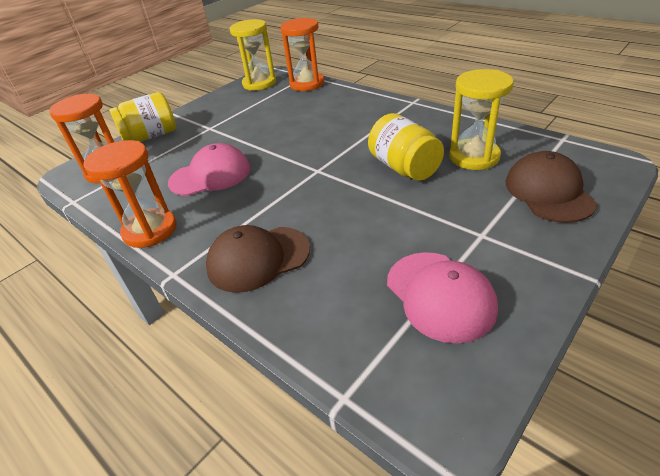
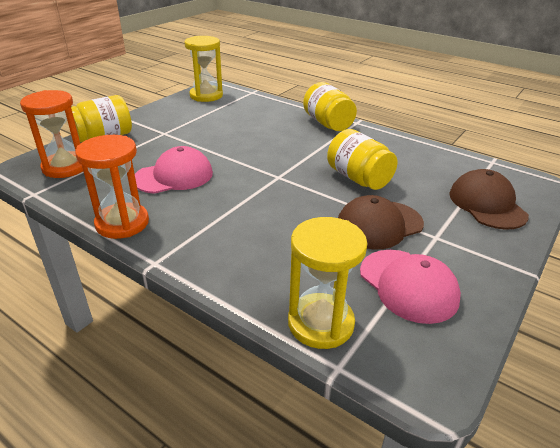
camera: 10 degrees left, 5 degrees down
brown cap [206,225,310,293] -> brown cap moved to [338,195,424,250]
orange hourglass [281,18,324,91] -> none
yellow hourglass [449,69,514,170] -> yellow hourglass moved to [288,217,368,349]
none -> yellow jar [303,82,357,131]

